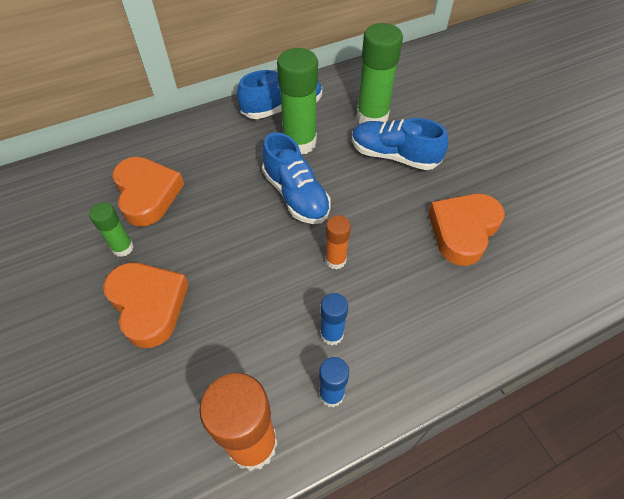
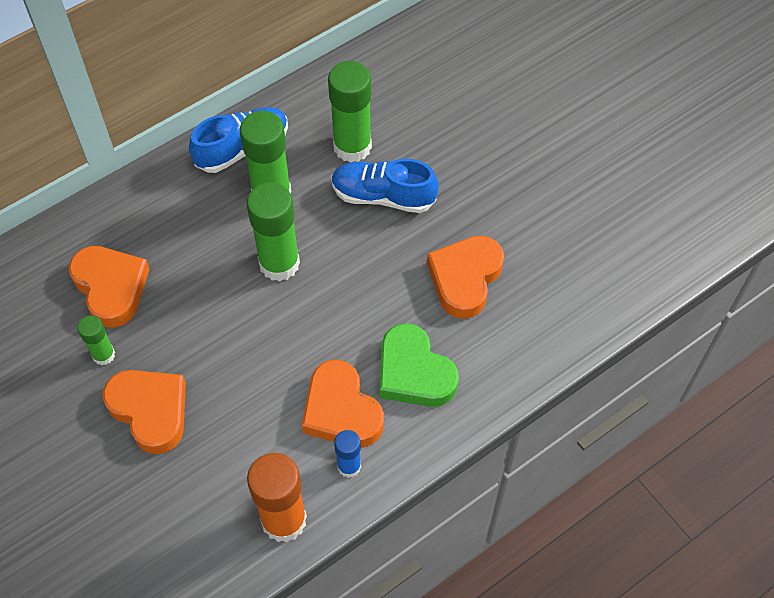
camera: 10 degrees left, 5 degrees up
blue shoe [262,132,331,224] -> green glue stick [247,182,300,281]
blue glue stick [320,293,348,345] -> orange heart [302,360,384,448]
orange glue stick [325,215,351,270] -> none
none -> green heart [380,323,459,407]

